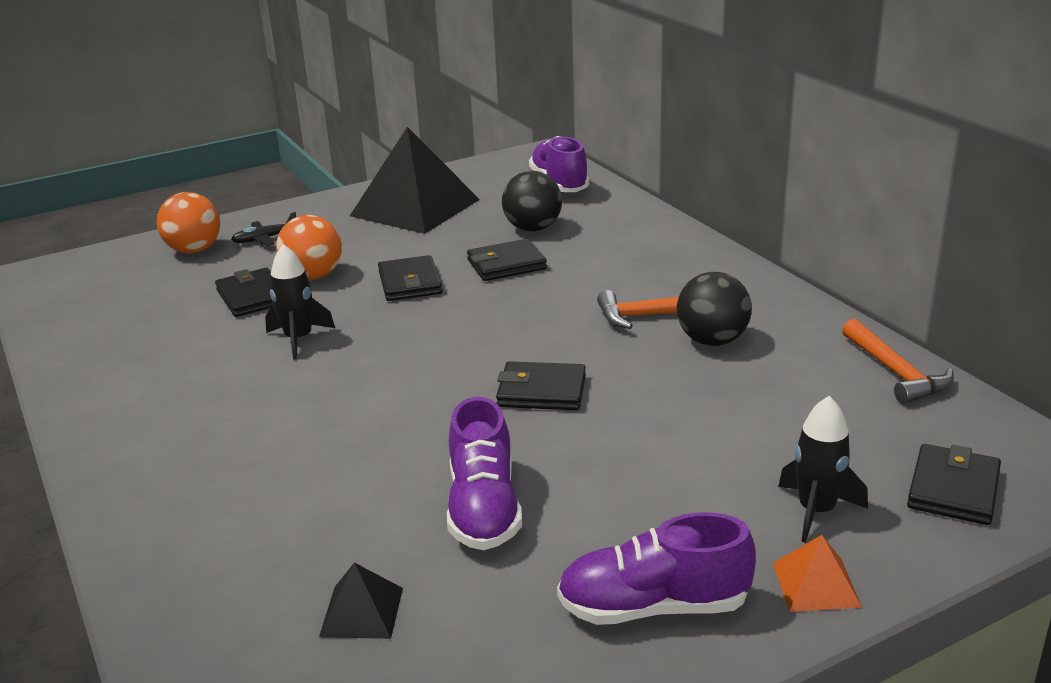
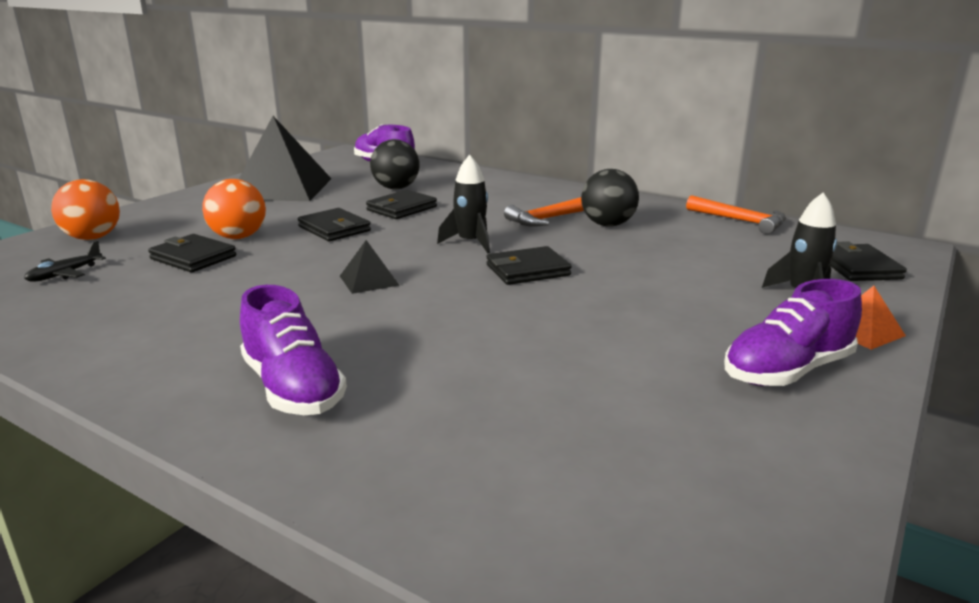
camera: 30 degrees left, 5 degrees down
black plane [231,212,296,246] -> black plane moved to [24,240,106,282]
black rocket [265,244,335,360] -> black rocket moved to [437,155,490,254]
black pyramid [319,562,403,639] -> black pyramid moved to [340,240,400,294]
purple shoe [447,397,522,550] -> purple shoe moved to [240,285,347,415]

